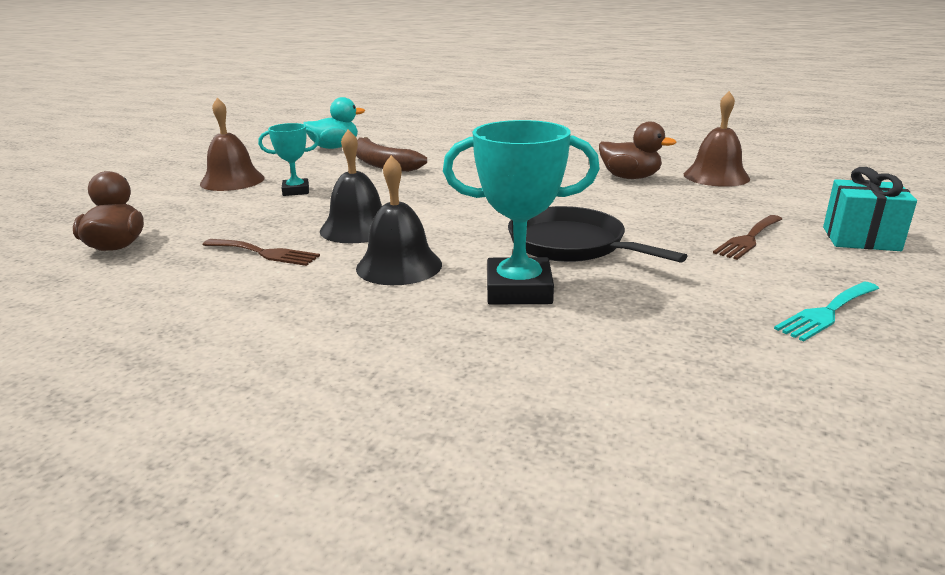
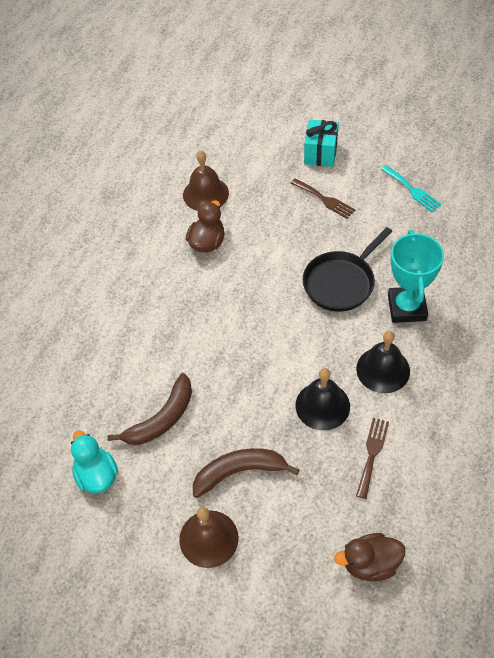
camera: 90 degrees left, 30 degrees up
turquoise trophy [258,123,319,196] -> brown banana [193,448,299,498]

